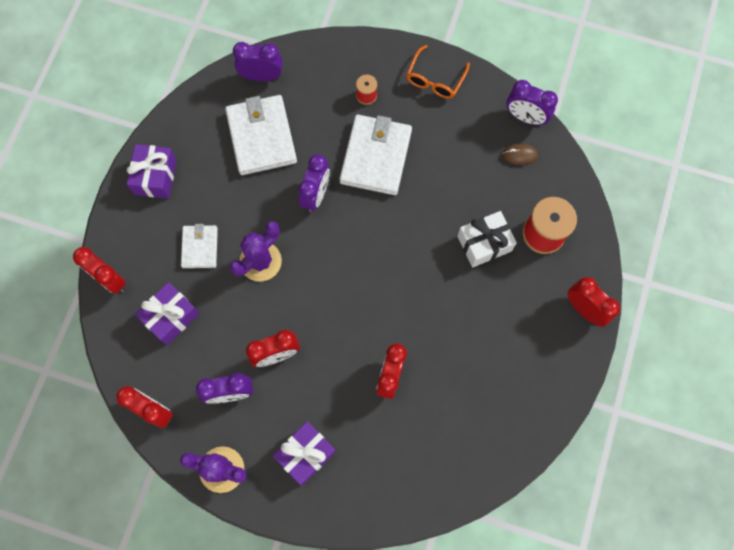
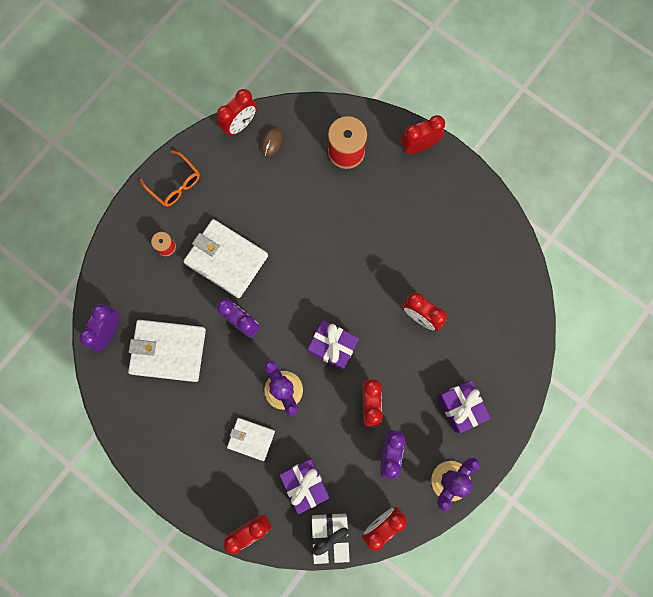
camera: 70 degrees left, 5 degrees up
purple gift [127,144,177,199] -> purple gift moved to [308,320,359,370]
white gift [457,211,517,267] -> white gift moved to [312,513,350,564]
purple clock [506,80,558,125] -> red clock [217,89,257,136]

